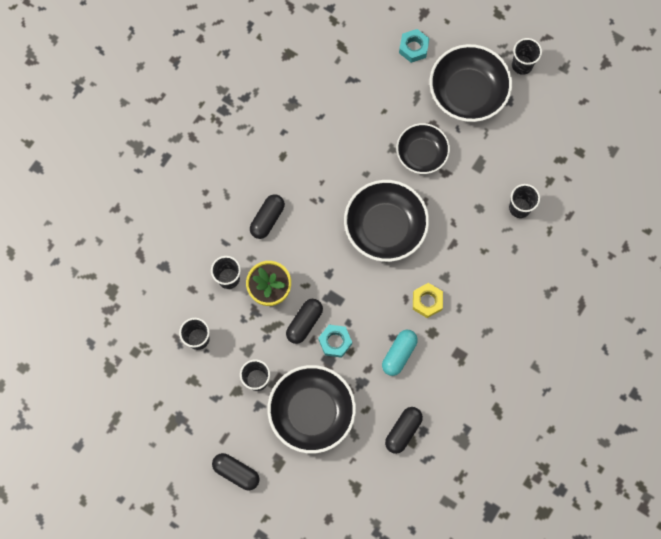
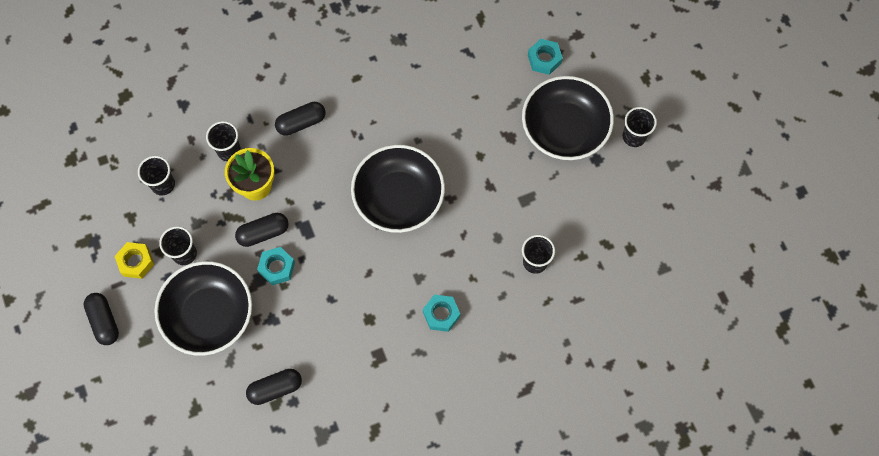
camera: 35 degrees right, 5 degrees down
turquoise capsule [382,330,418,376] -> none
black bowl [396,123,450,174] -> none
yellow nut [413,283,443,318] -> yellow nut moved to [115,242,155,279]
none -> turquoise nut [423,295,460,332]

